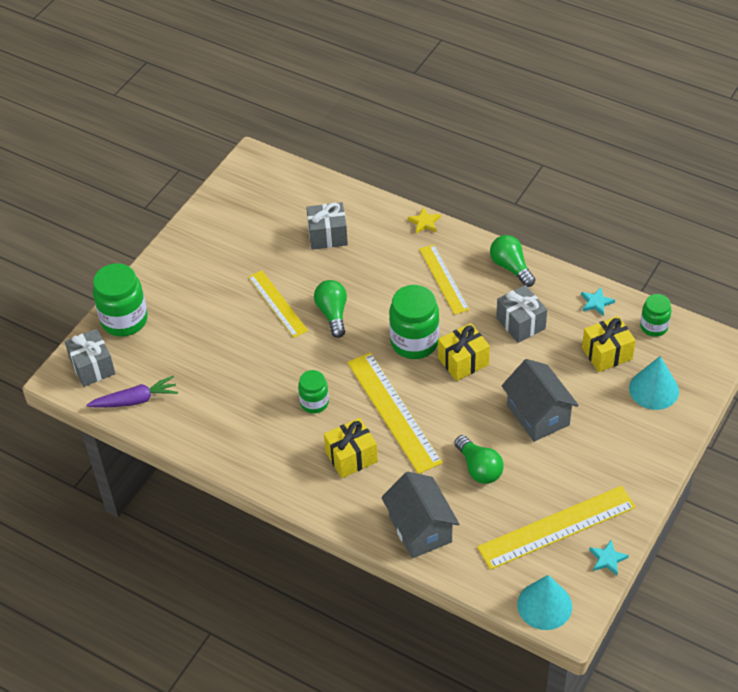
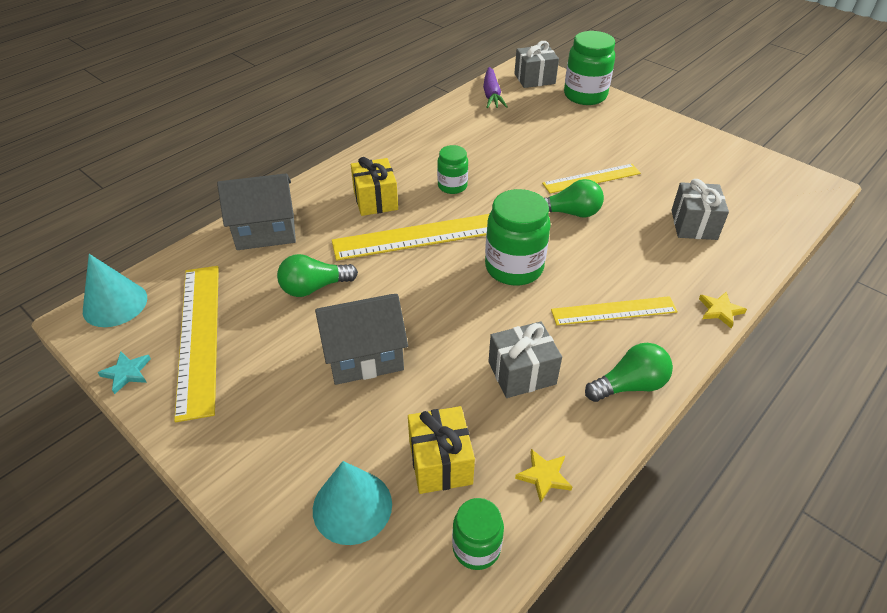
camera: 100 degrees right, 5 degrees down
yellow gift [438,323,490,381] -> none
turquoise star [581,287,615,316] -> yellow star [515,449,572,503]

